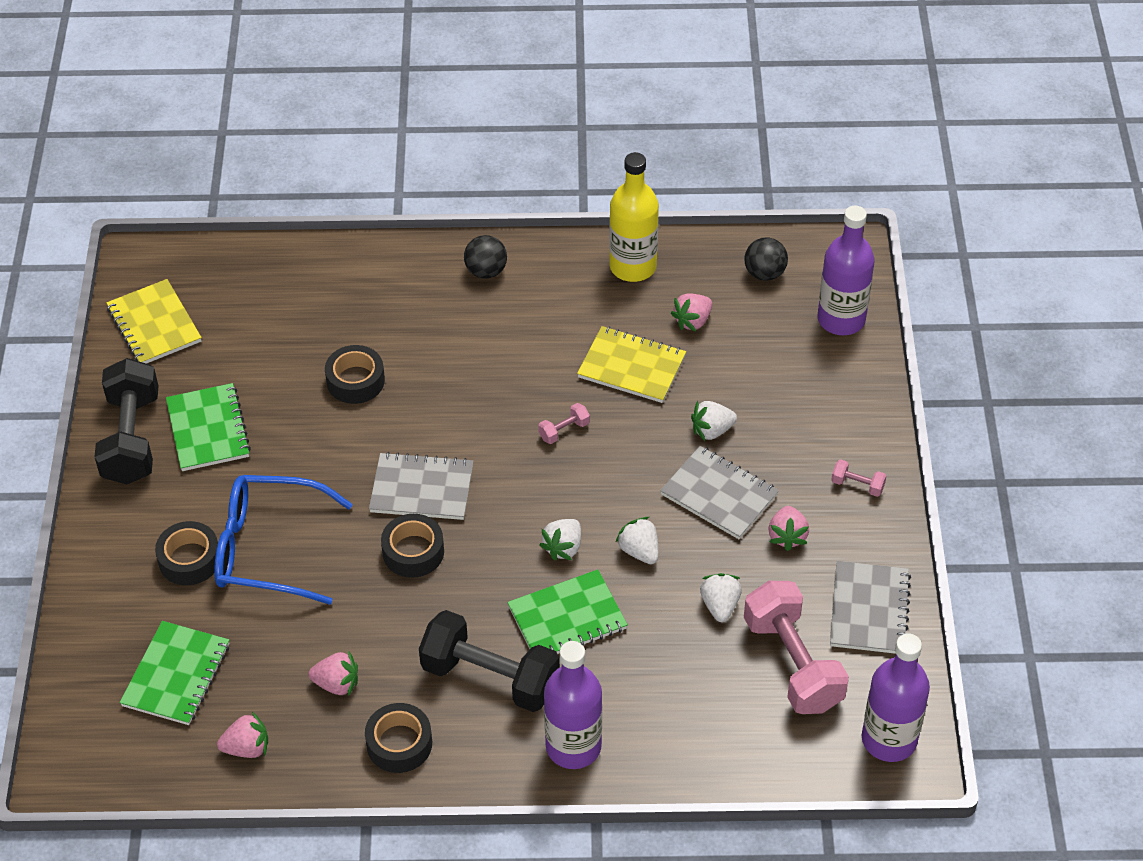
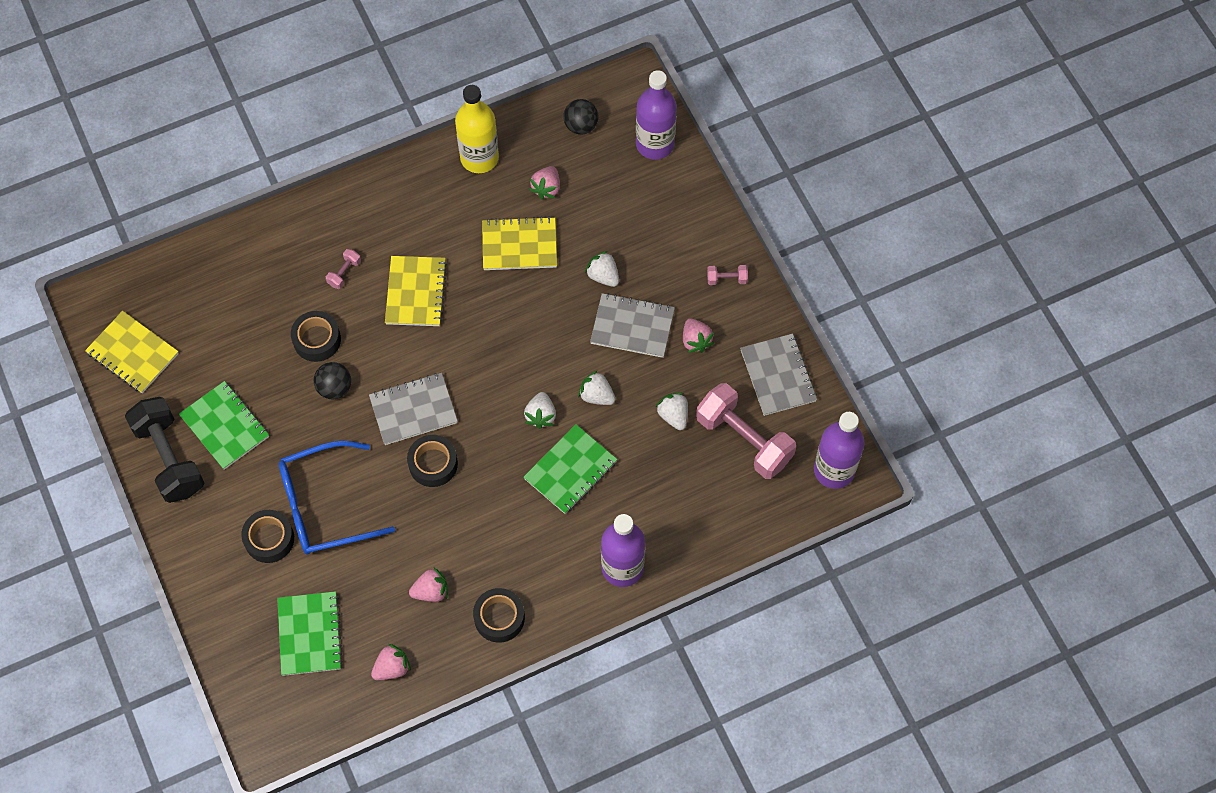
camera: 25 degrees left, 15 degrees up
black dumbbell [419,610,560,712] -> none
black ball [464,235,507,279] -> black ball moved to [314,362,351,399]
pink dumbbell [538,403,590,444] -> pink dumbbell moved to [326,249,361,289]
white strawberry [691,401,737,441] -> white strawberry turned 90 degrees clockwise [585,251,619,287]
none -> yellow notebook [385,256,447,326]

